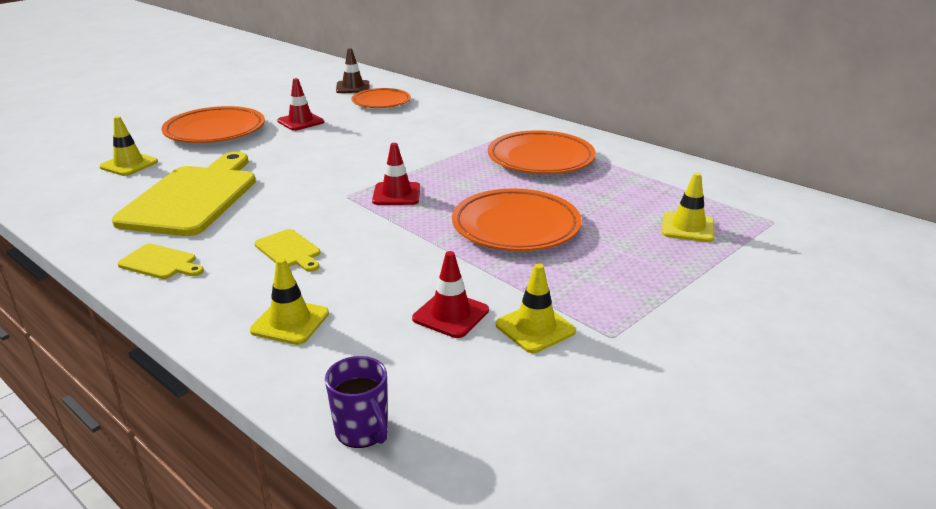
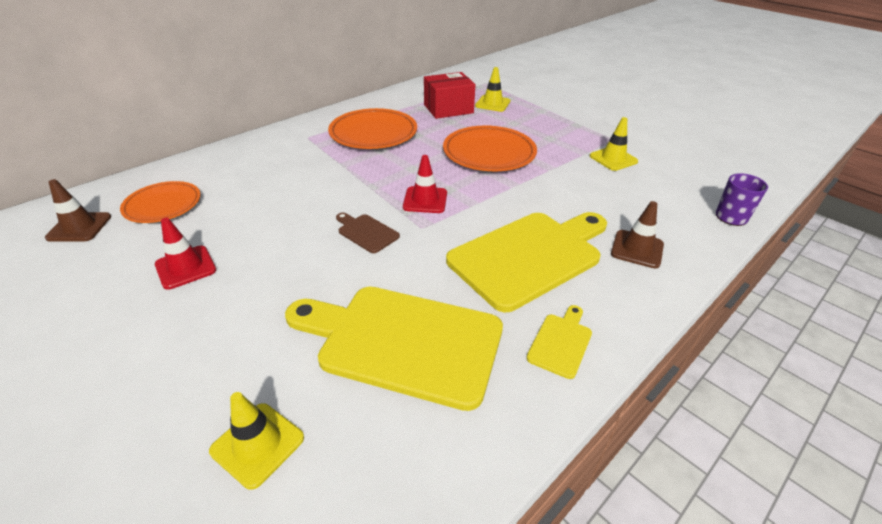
camera: 85 degrees left, 10 degrees up
orange plate [161,106,265,143] -> none
yellow traffic cone [250,258,329,345] -> brown traffic cone [611,201,664,268]
yellow cutting board [254,229,321,272] -> yellow cutting board [446,212,607,312], size x2.34
red traffic cone [412,251,489,338] -> none
none -> brown cutting board [336,212,400,253]
none -> red box [424,72,475,119]

